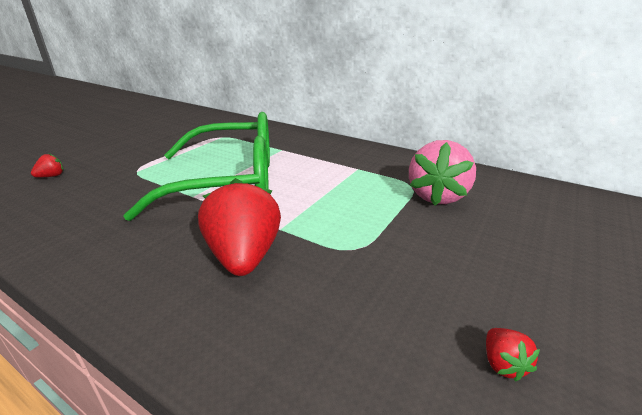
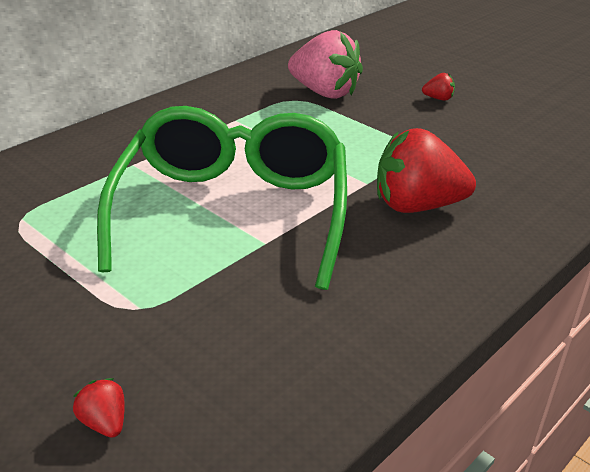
camera: 80 degrees left, 5 degrees up
red strawberry [486,328,540,382] -> red strawberry moved to [422,73,455,101]

